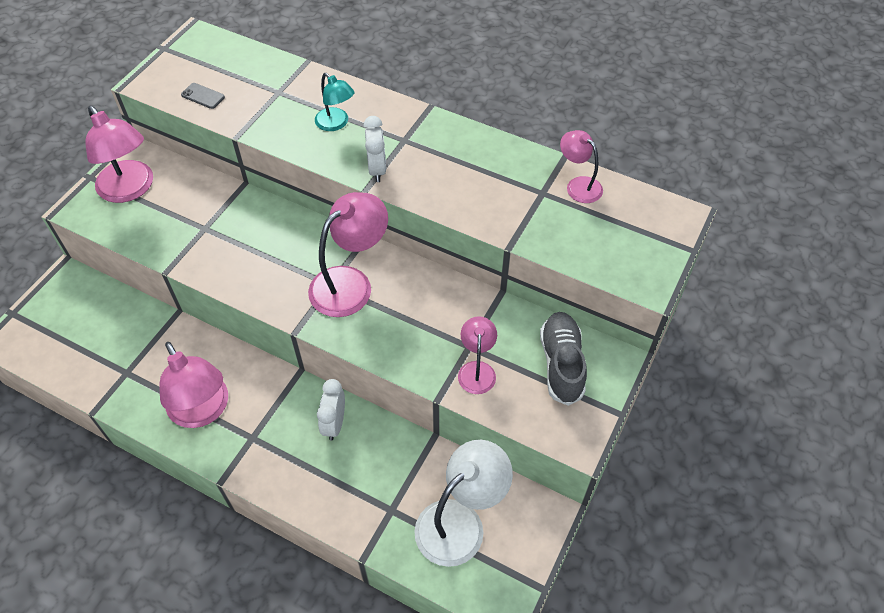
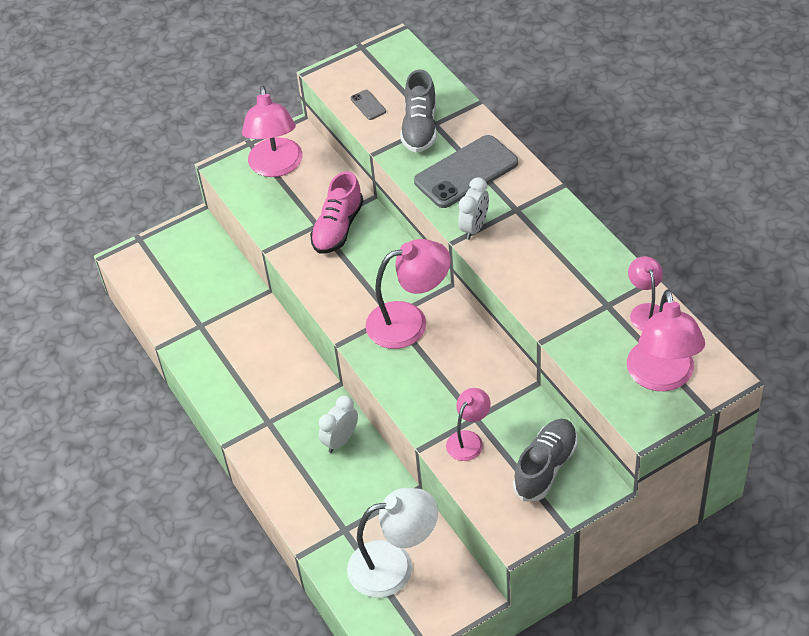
camera: 35 degrees right, 5 degrees down
pink lamp [159,342,228,428] -> pink lamp moved to [627,289,705,391]
turquoise lamp [315,73,355,131] -> grey phone [414,135,518,208]
none -> pink shoe [310,171,364,254]
none -> grey shoe [400,69,437,153]

